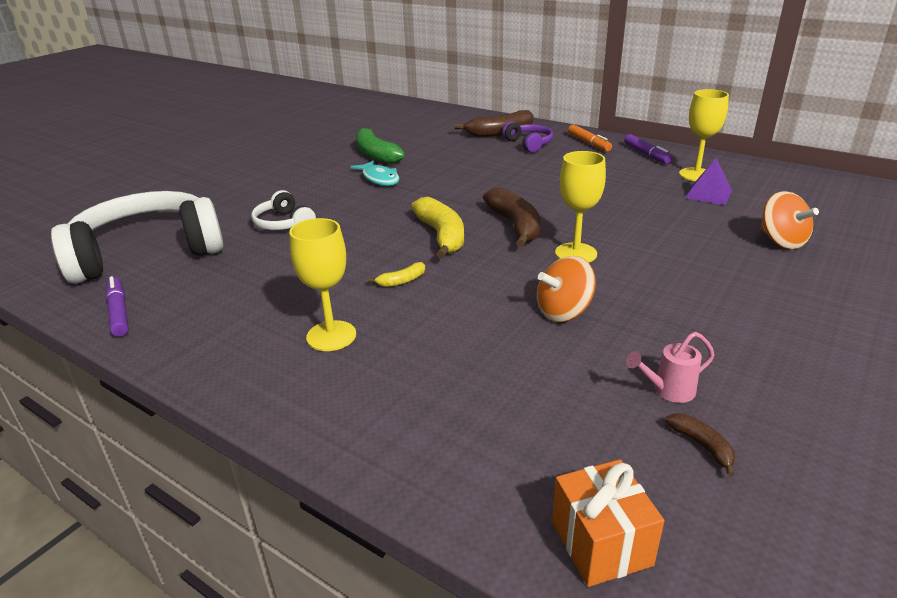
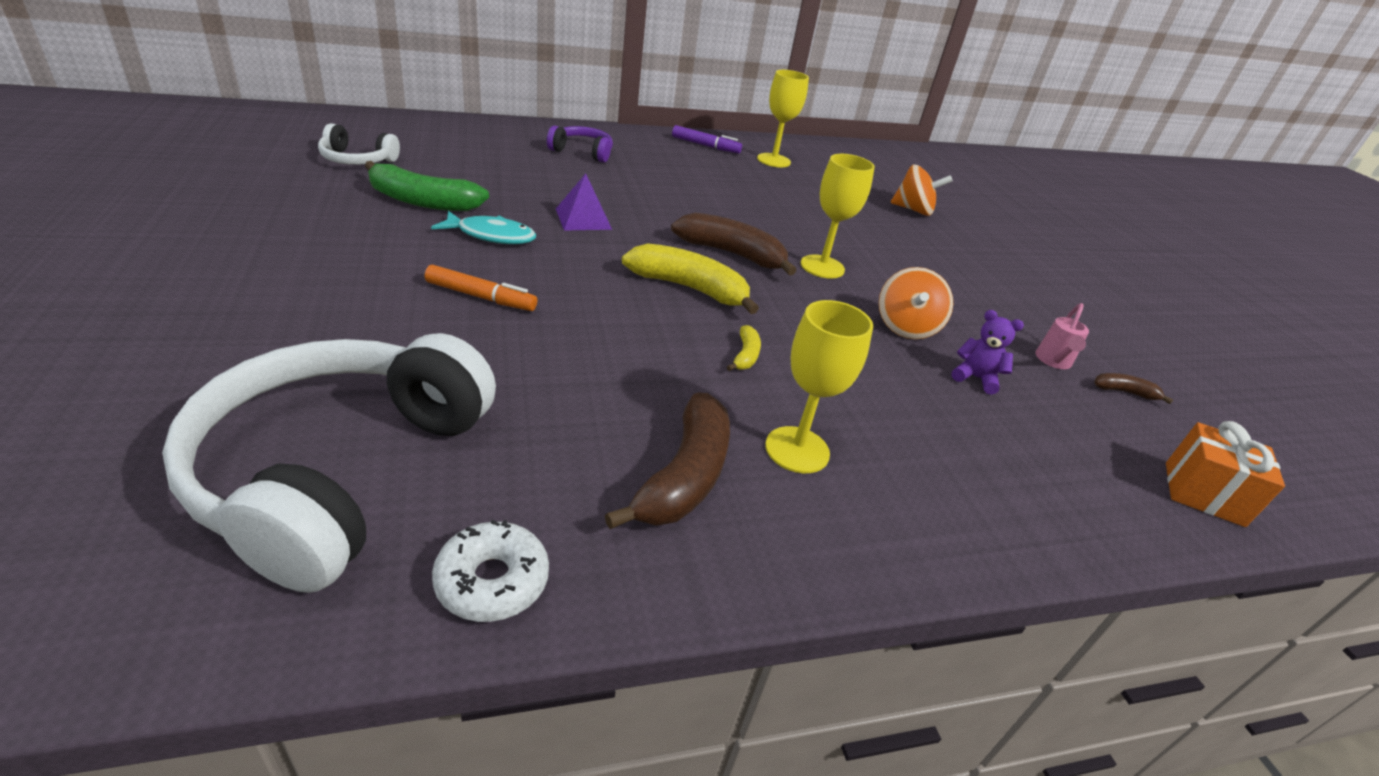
camera: 55 degrees left, 5 degrees up
purple marker [106,276,129,337] -> white donut [432,520,549,622]
white headphones [251,190,316,230] -> white headphones moved to [318,123,400,165]
brown banana [455,110,533,137] -> brown banana moved to [605,392,730,529]
orange marker [568,125,612,151] -> orange marker moved to [425,264,537,311]
purple pyramid [685,158,732,205] -> purple pyramid moved to [556,173,612,231]
none -> purple teddy bear [951,310,1024,395]

